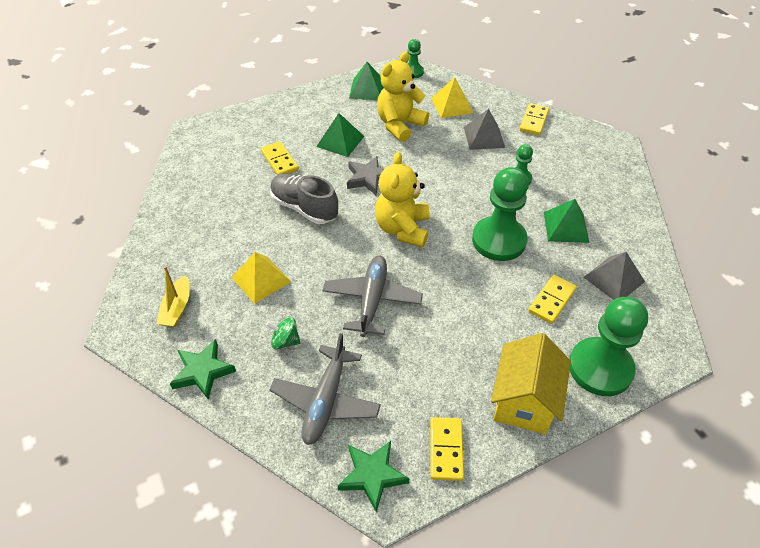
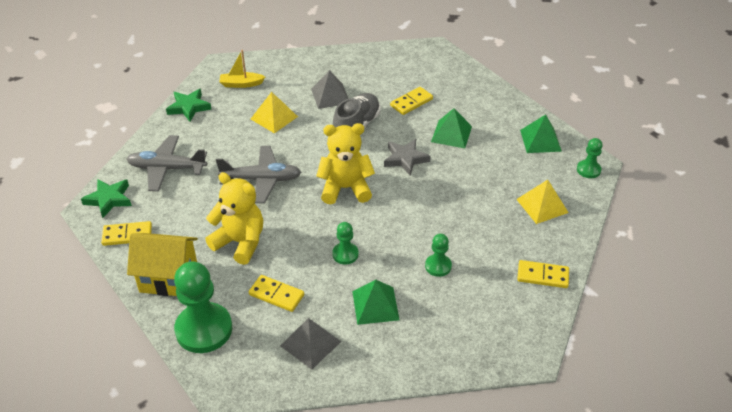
camera: 80 degrees right, 5 degrees down
green spinning top [266,317,300,350] -> none
yellow teddy bear [377,52,429,142] -> yellow teddy bear moved to [205,172,263,265]
grey pyramid [464,109,505,150] -> grey pyramid moved to [311,70,349,109]
green pawn [472,167,528,261] -> green pawn [332,222,359,265], size x0.50

